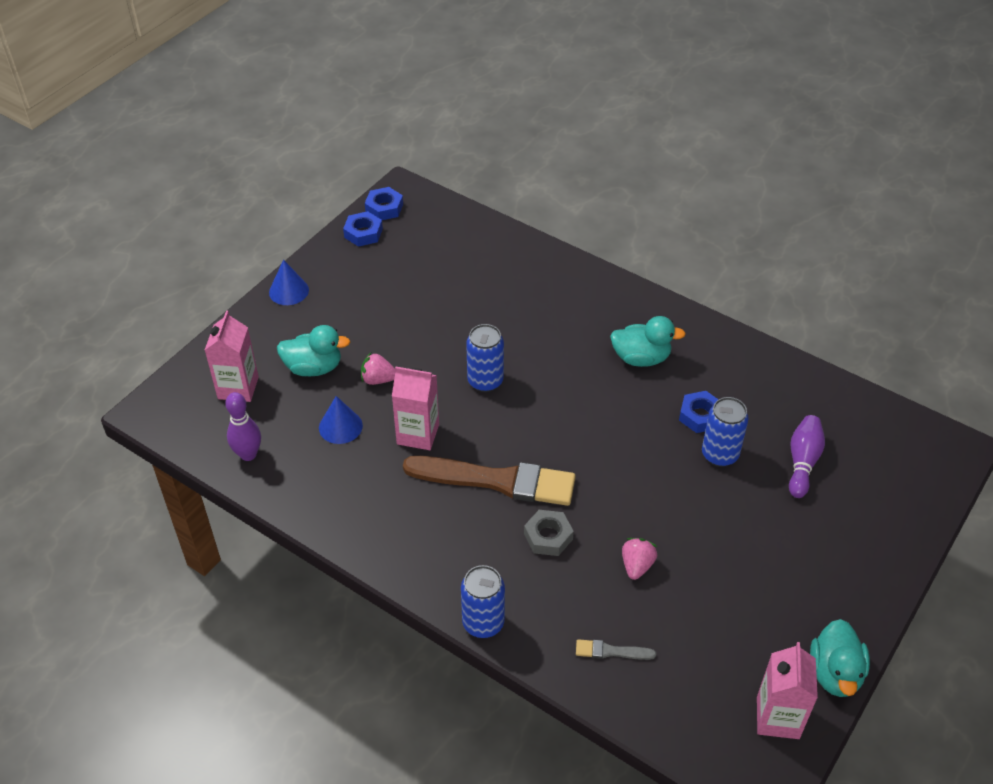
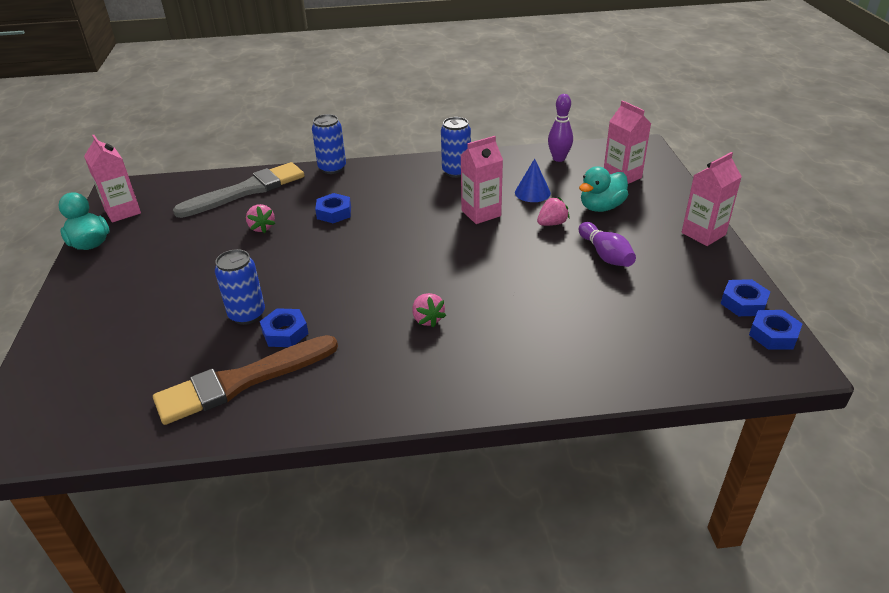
camera: 140 degrees right, 10 degrees down
blue cone [269,260,309,305] -> pink carton [682,152,742,246]
brown brush [403,456,576,506] -> brown brush moved to [153,335,338,425]
blue can [466,324,504,392] -> blue can moved to [441,117,471,178]
grey nut [524,510,574,556] -> blue nut [315,193,351,223]
grey brush [576,639,656,660] -> grey brush [173,162,305,218], size x2.41
turquoise duck [610,316,686,367] -> none
purple bowling pin [789,415,825,498] -> purple bowling pin moved to [579,222,636,267]
none -> pink strawberry [413,293,446,328]

